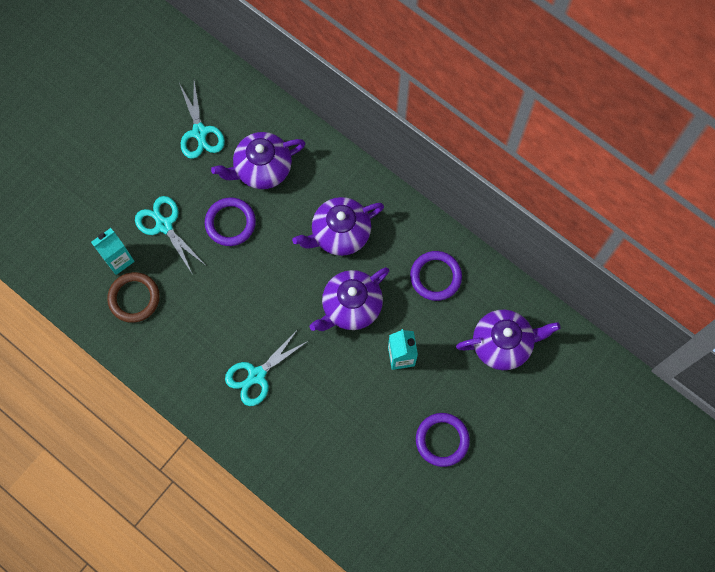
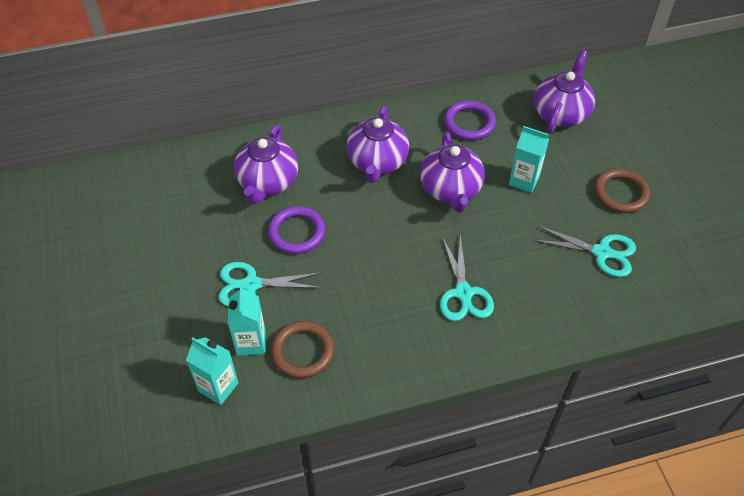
camera: 55 degrees left, 20 degrees down
turquoise scissors [179,81,225,159] -> turquoise scissors moved to [533,225,636,277]
purple ring [416,413,470,467] -> brown ring [594,168,651,213]
none -> turquoise carton [186,337,238,405]

